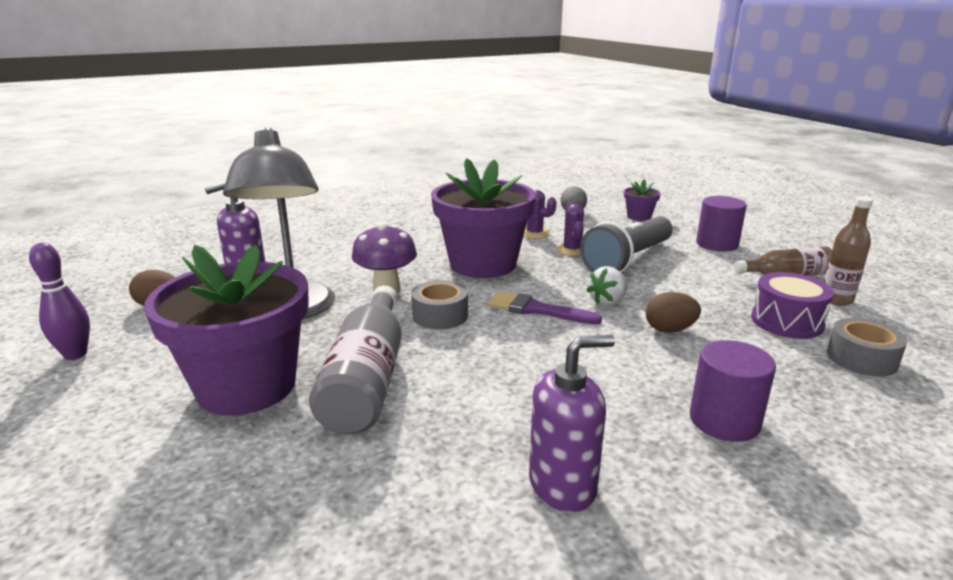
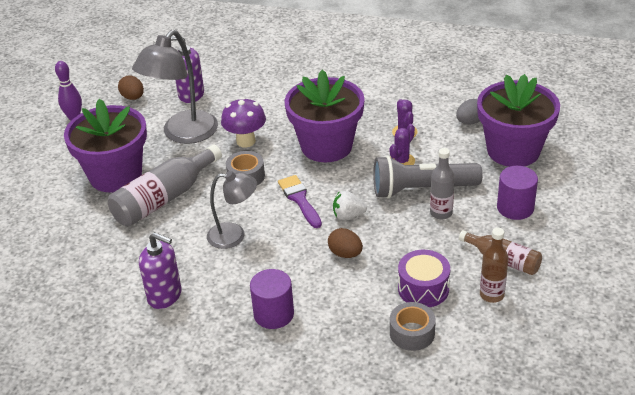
camera: 45 degrees right, 15 degrees up
purple flower pot [624,179,661,221] -> purple flower pot [477,74,560,167], size x2.33
none -> grey lamp [207,171,257,249]
none -> grey bottle [430,148,455,220]

